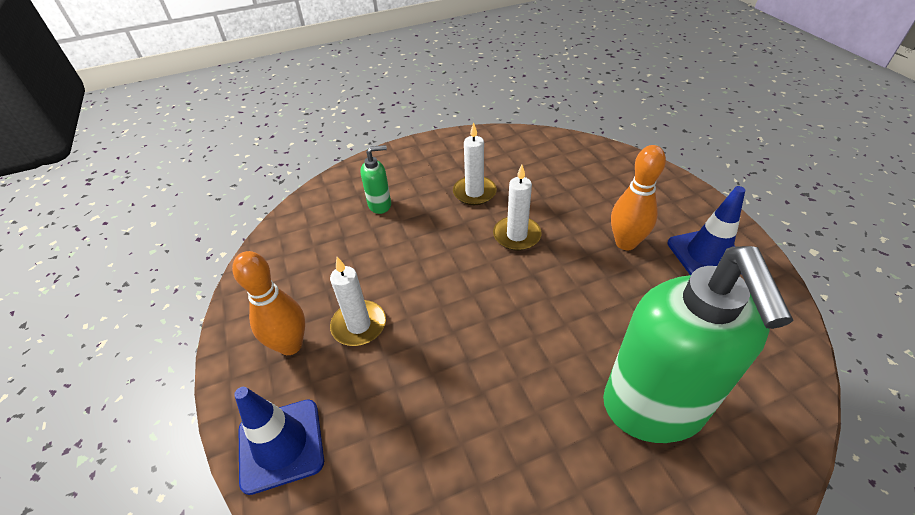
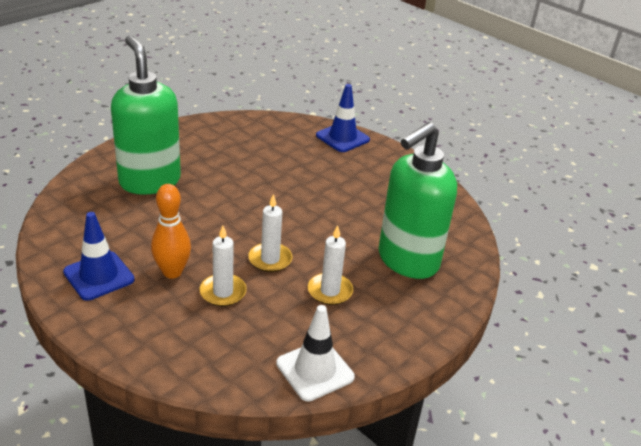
camera: 150 degrees right, 10 degrees down
orange bowling pin [232,251,305,355] -> none
white candle [330,257,386,346] -> white candle moved to [200,226,247,306]
green soap dispenser [360,145,391,214] -> green soap dispenser [378,122,457,279], size x2.39
none -> white traffic cone [276,305,355,401]

